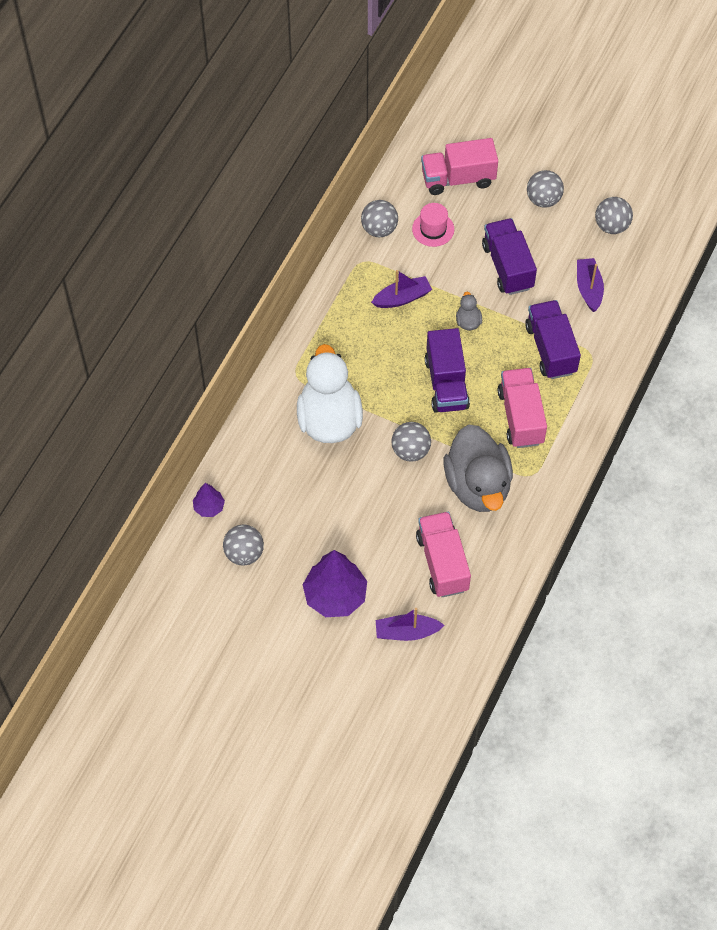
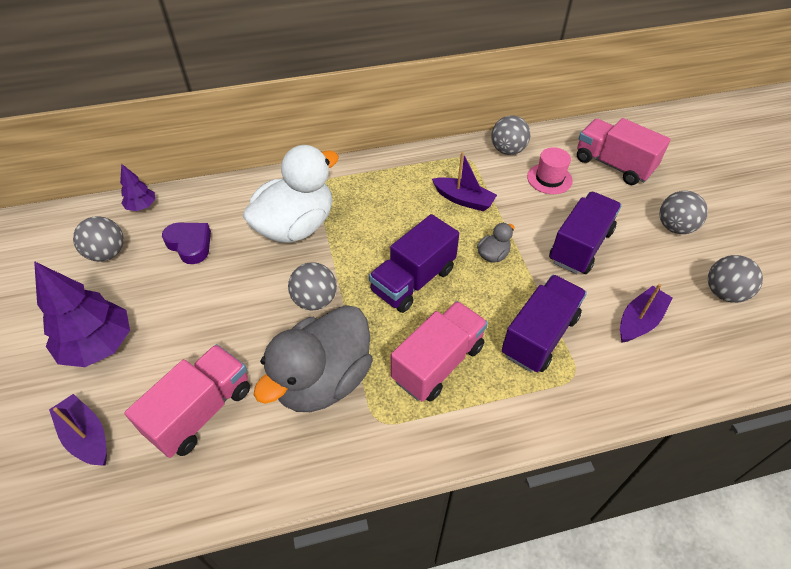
camera: 50 degrees right, 10 degrees down
none -> purple heart [162,223,211,264]

